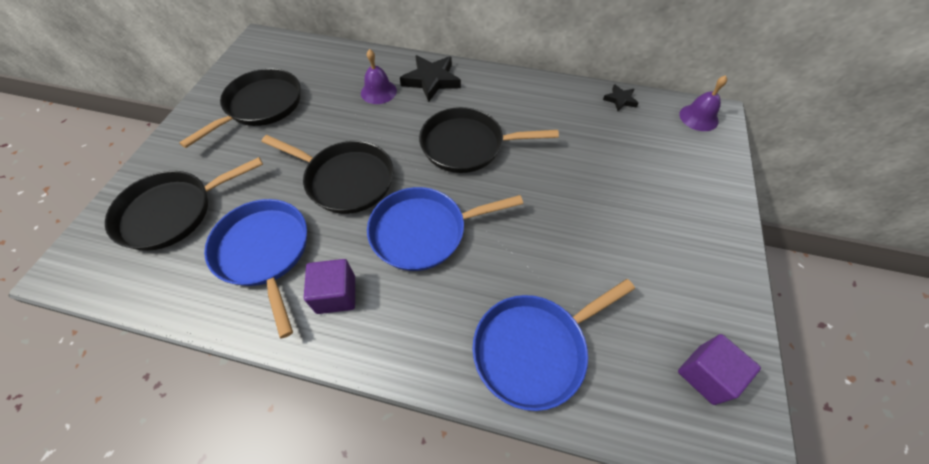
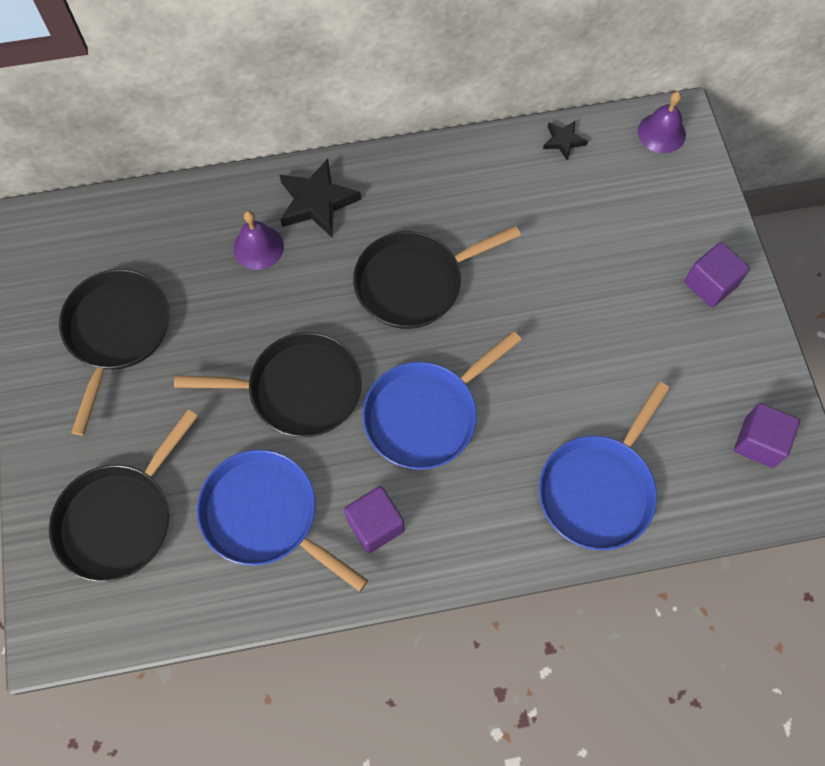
camera: 25 degrees left, 10 degrees up
none -> purple cube [684,242,750,308]

